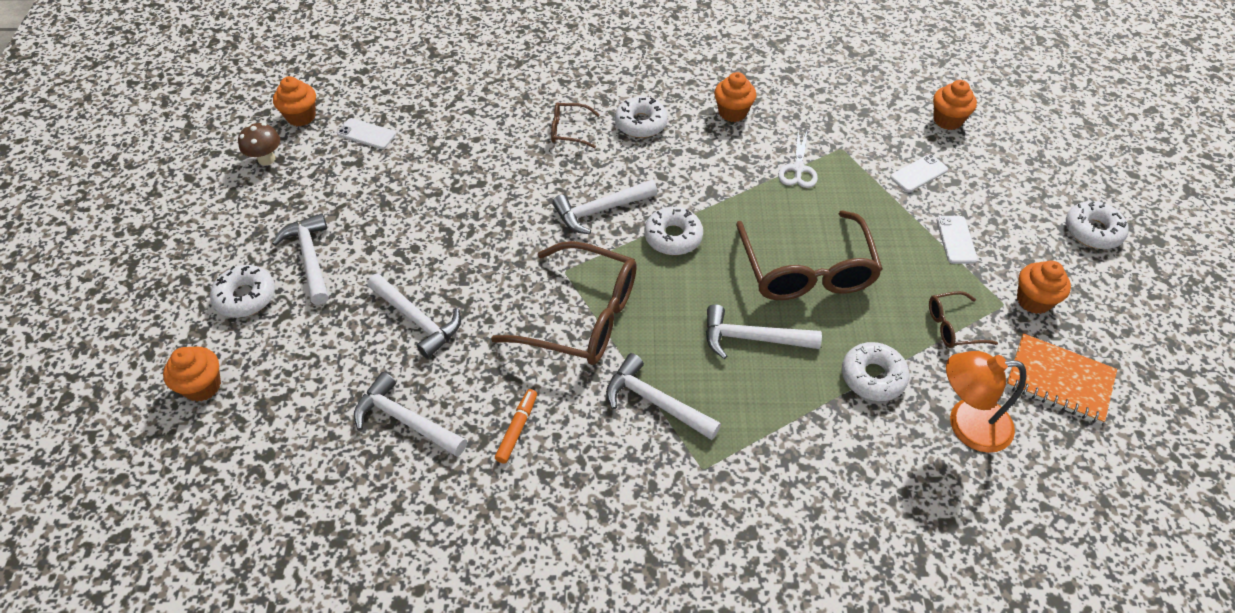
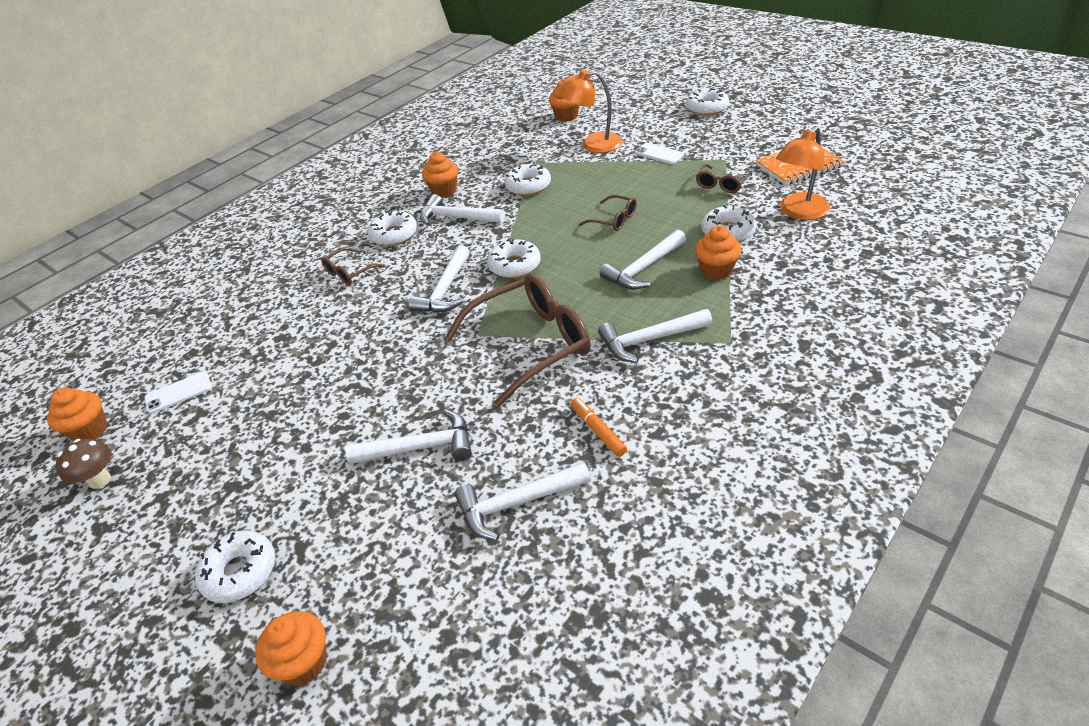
camera: 45 degrees left, 10 degrees down
white hammer [272,214,329,305] -> white hammer moved to [420,194,505,226]
brown glasses [736,210,883,300] -> brown glasses [579,195,637,231], size x0.47
white scissors [778,131,818,188] -> white donut [504,164,551,196]
white phone [890,154,948,192] -> orange lamp [558,69,623,153]
orange cupcake [1017,260,1071,314] -> orange cupcake moved to [695,226,741,280]

